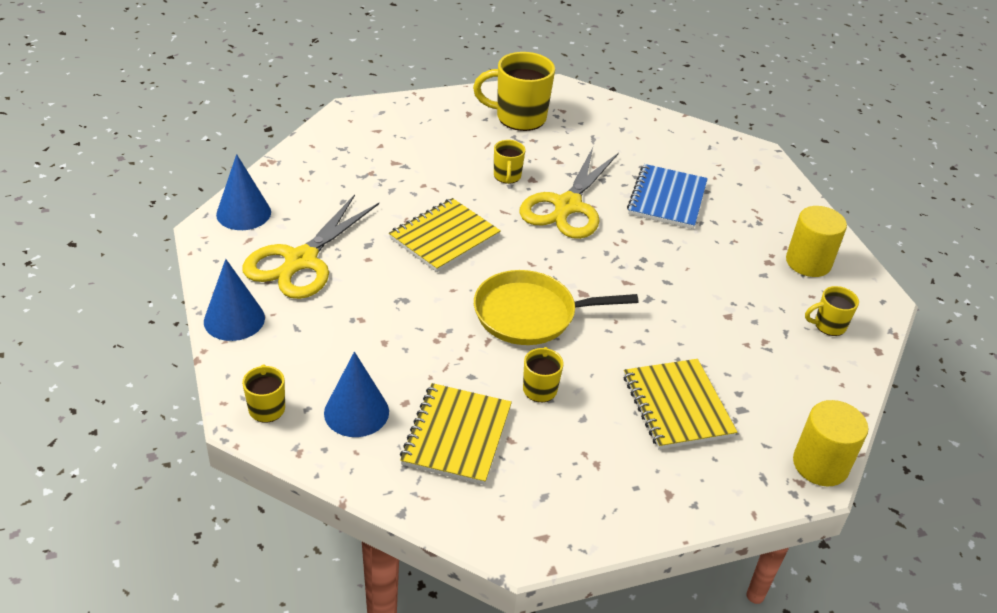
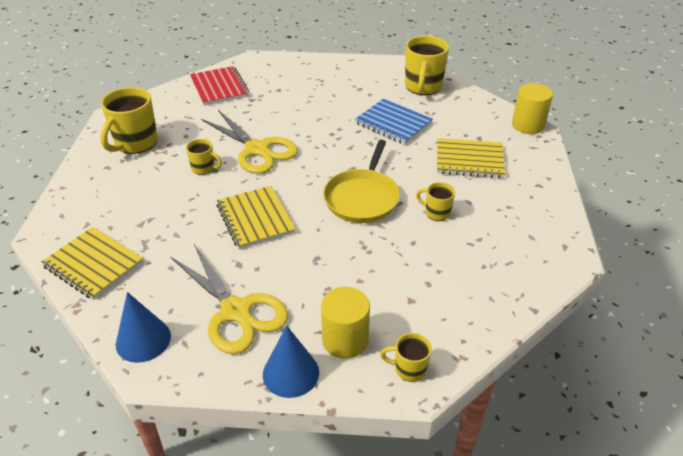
camera: 65 degrees left, 0 degrees up
blue cone [324,352,389,437] -> none
yellow notebook [400,383,512,485] -> yellow notebook moved to [41,227,144,300]
blue notebook [627,164,708,229] -> blue notebook moved to [355,99,433,145]
yellow cylinder [786,206,847,277] -> yellow cylinder moved to [321,287,370,359]
yellow mug [805,286,859,336] -> yellow mug [405,36,449,95], size x1.92
none -> red notebook [190,66,249,106]

